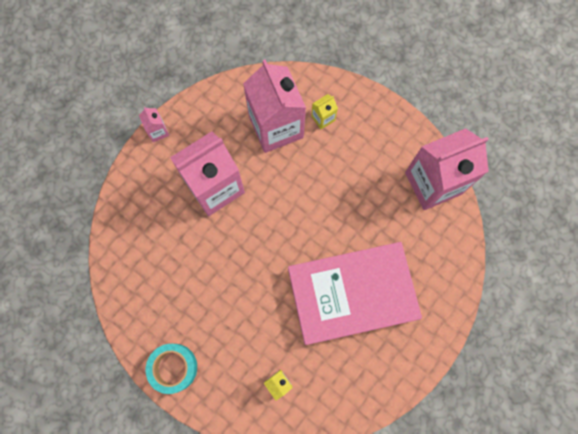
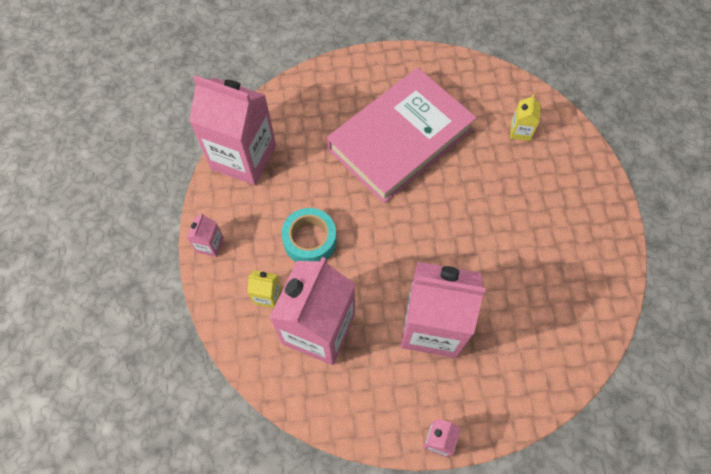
camera: 135 degrees left, 10 degrees down
turquoise tape [146,344,197,394] -> turquoise tape moved to [281,208,337,262]
pink book [288,242,422,345] -> pink book turned 75 degrees counterclockwise [327,68,476,203]
none -> pink carton [187,213,224,257]

